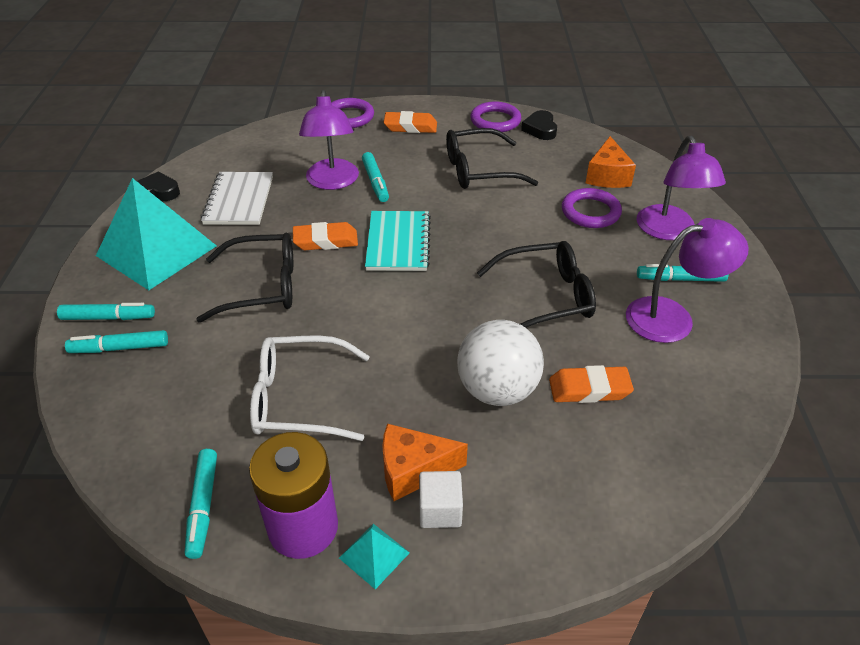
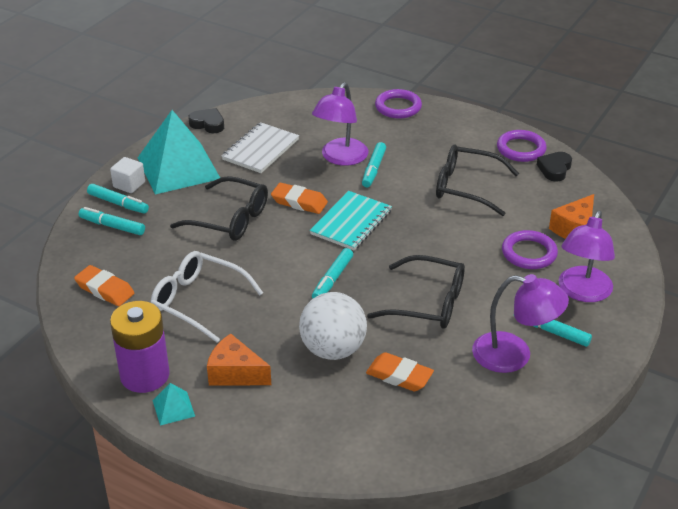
camera: 30 degrees right, 5 degrees down
turquoise marker [185,449,217,559] -> turquoise marker moved to [312,248,353,298]
orange eraser [384,111,437,133] -> orange eraser moved to [74,265,134,306]
white cube [419,471,463,528] -> white cube moved to [110,157,145,193]

